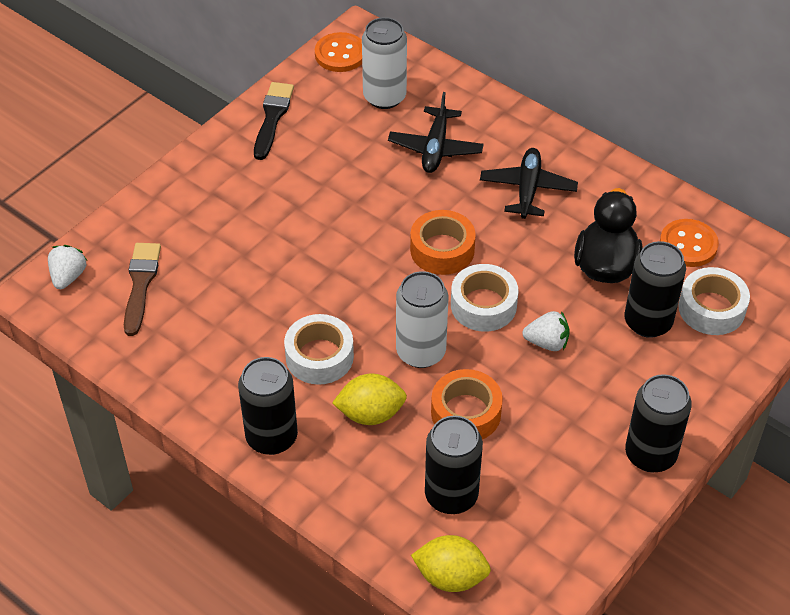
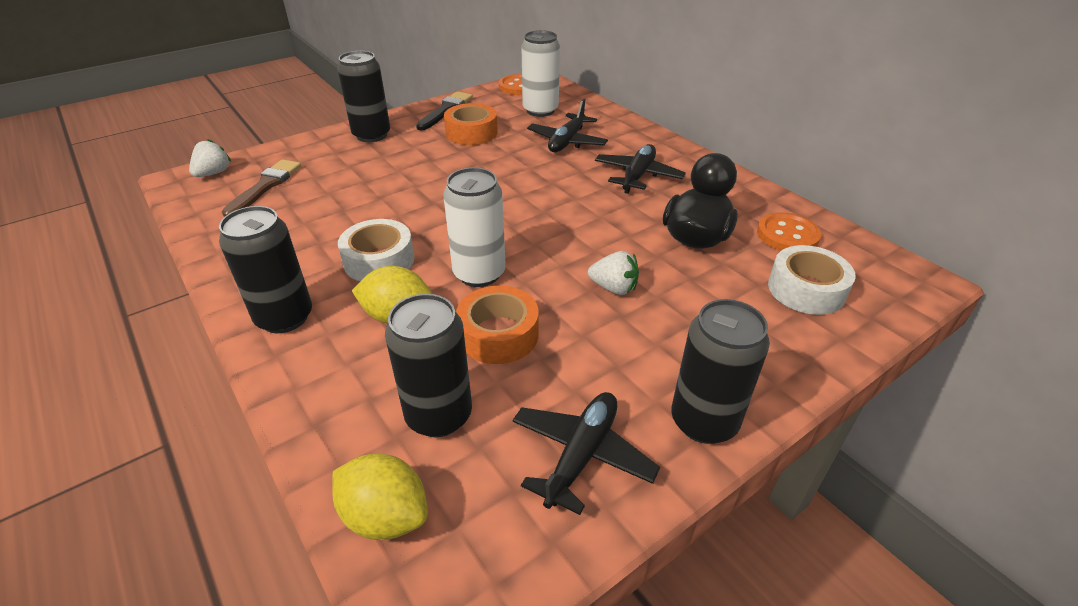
camera: 15 degrees right, 10 degrees down
orange tape [410,210,476,275] -> orange tape moved to [444,103,498,145]
white tape [451,264,518,332] -> none
black can [625,241,686,338] -> black can moved to [337,51,390,142]
none -> black plane [512,392,660,515]

